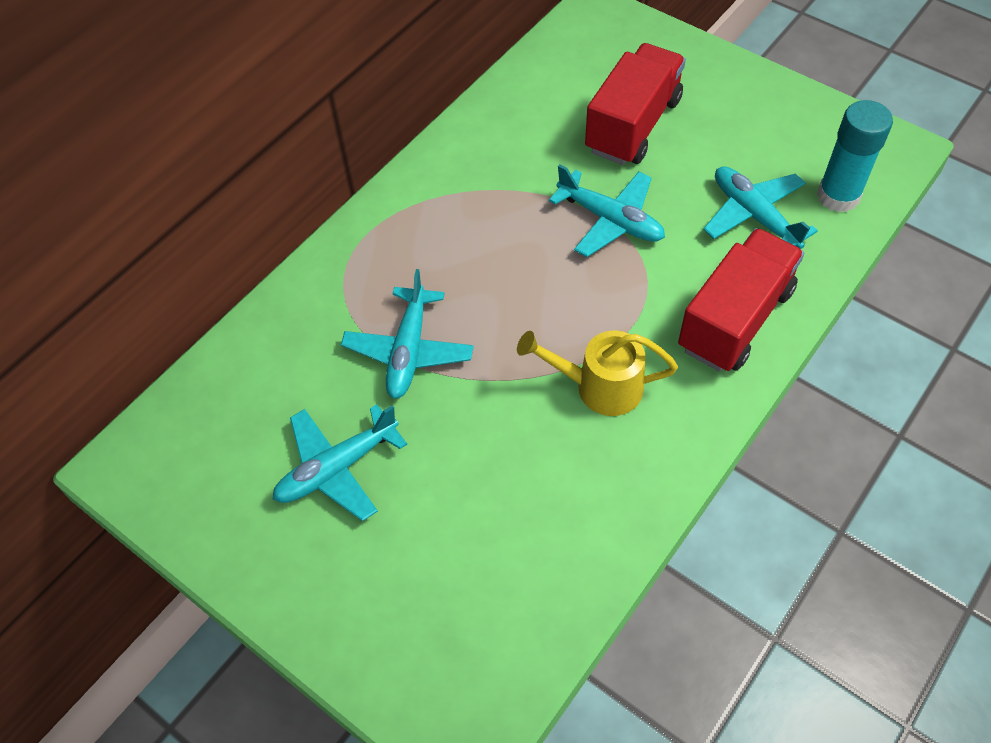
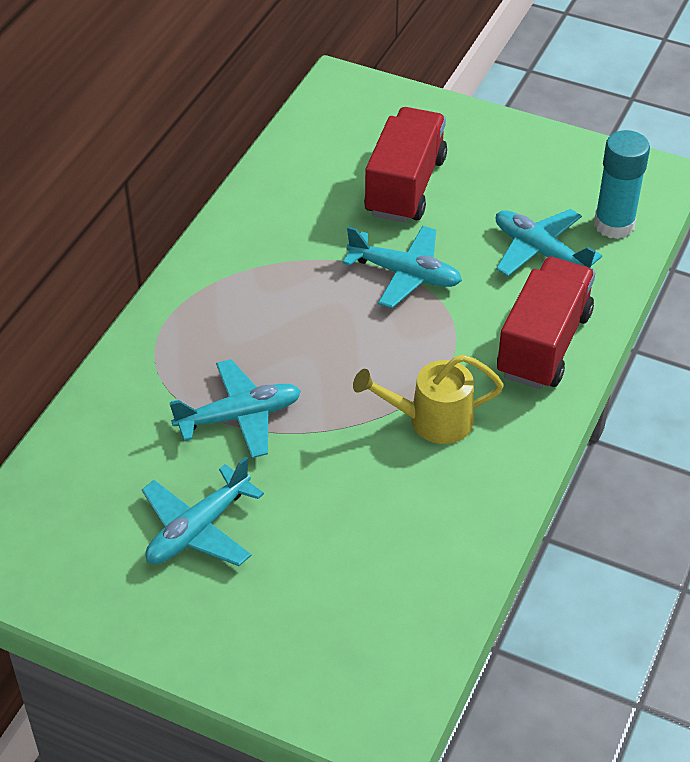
camera: 15 degrees left, 10 degrees down
turquoise plane [341,269,474,399] -> turquoise plane turned 105 degrees counterclockwise [170,359,301,458]

